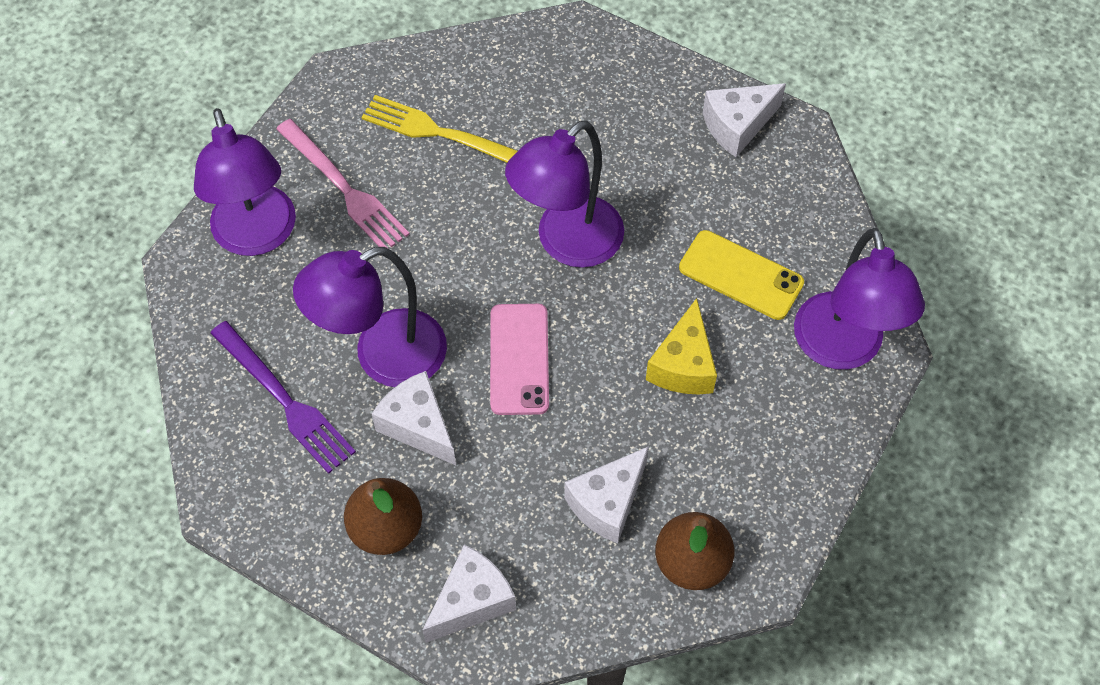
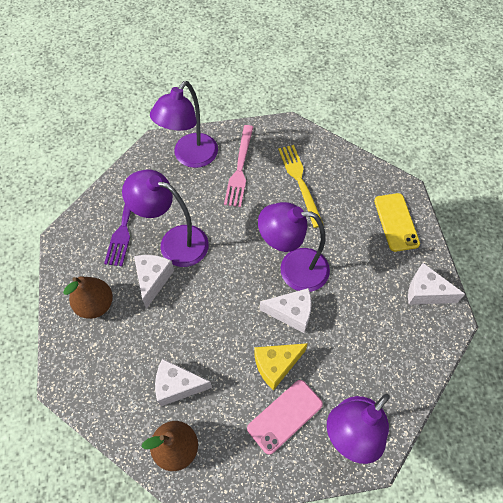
camera: 50 degrees right, 0 degrees up
white cheese [422,544,516,643] -> white cheese moved to [260,288,312,333]
pink phone [490,304,549,415] -> pink phone moved to [247,380,323,455]
yellow phone [679,230,804,320] -> yellow phone moved to [374,193,420,252]

